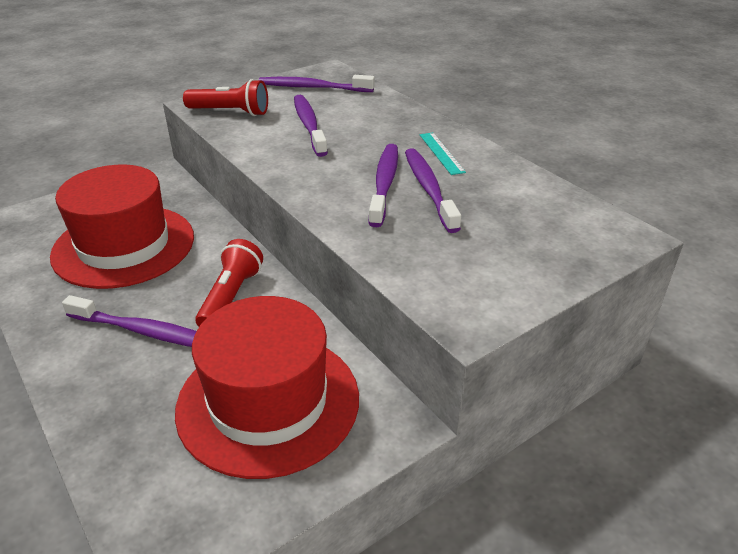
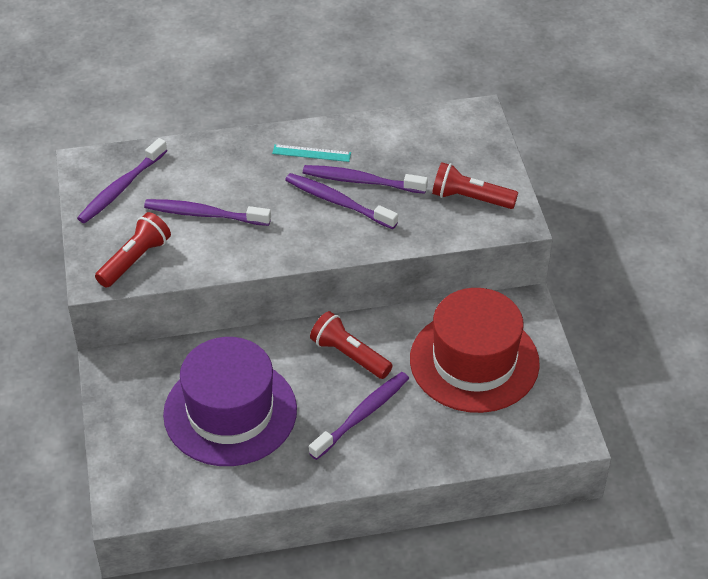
camera: 65 degrees left, 10 degrees up
red hat [50,165,194,289] -> purple hat [163,337,297,466]
none -> red flashlight [432,162,518,209]

